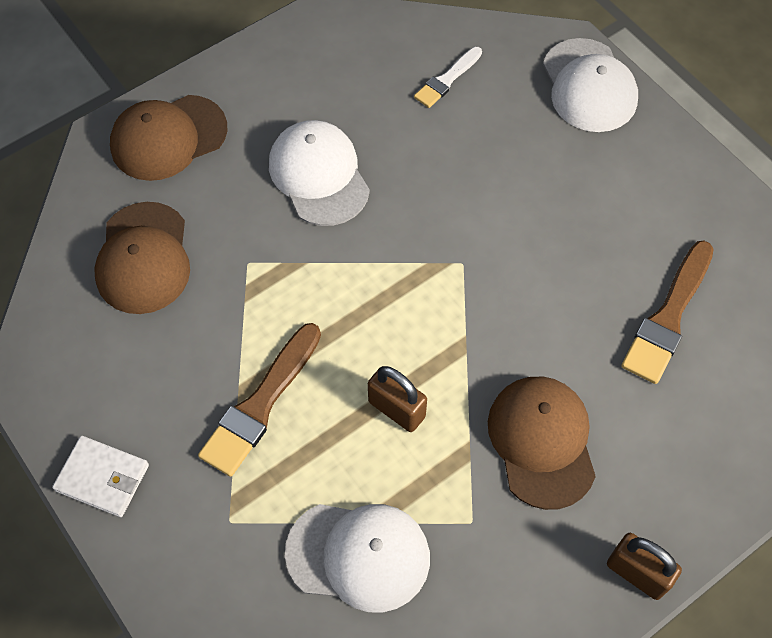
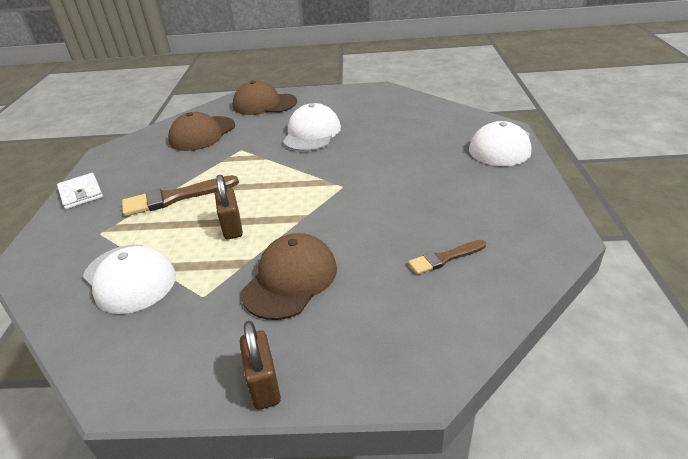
camera: 40 degrees right, 25 degrees down
white brush [414,47,482,108] -> none
brown brush [621,240,714,384] -> brown brush [408,240,486,275], size x0.60

